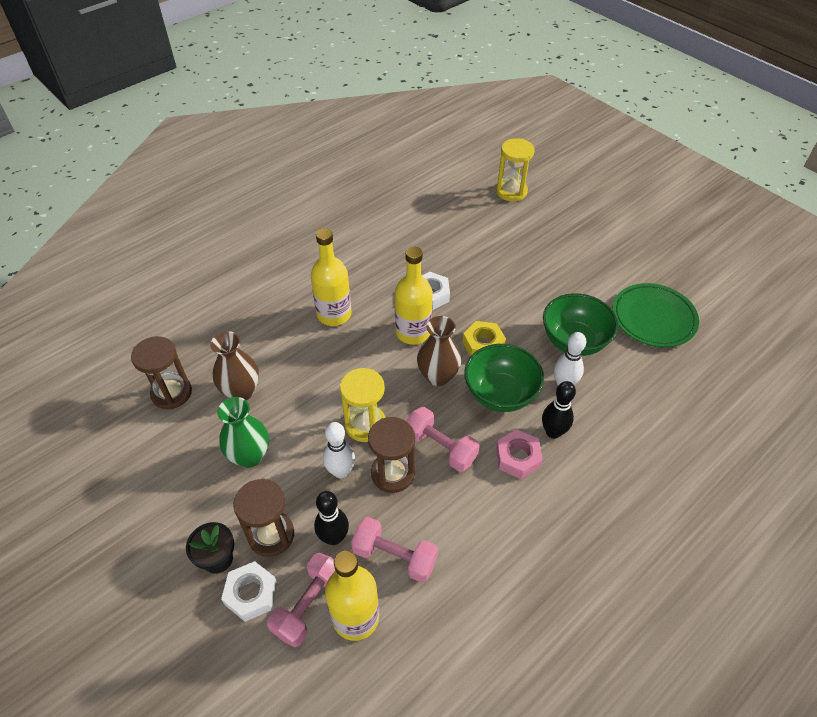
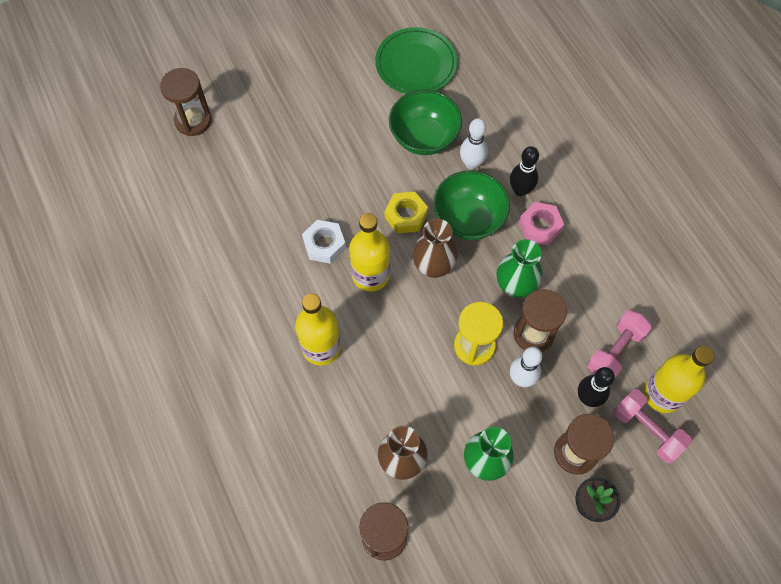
camera: 75 degrees left, 15 degrees up
white nut [221,561,278,622] -> none
pink dumbbell [406,407,480,472] -> green vase [497,239,542,298]
yellow hourglass [496,138,535,201] -> brown hourglass [160,68,212,136]

